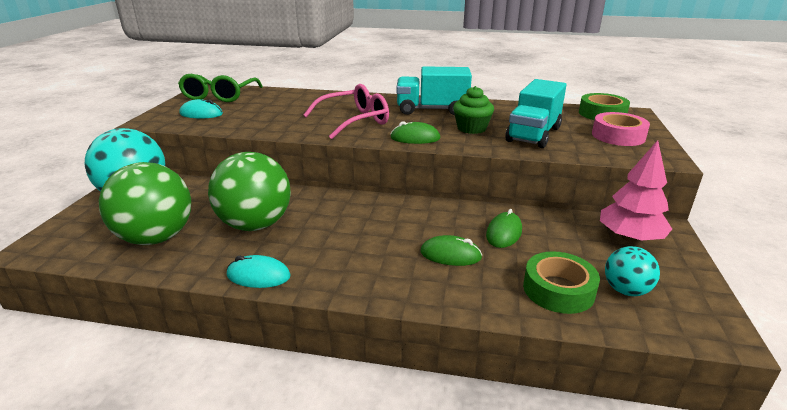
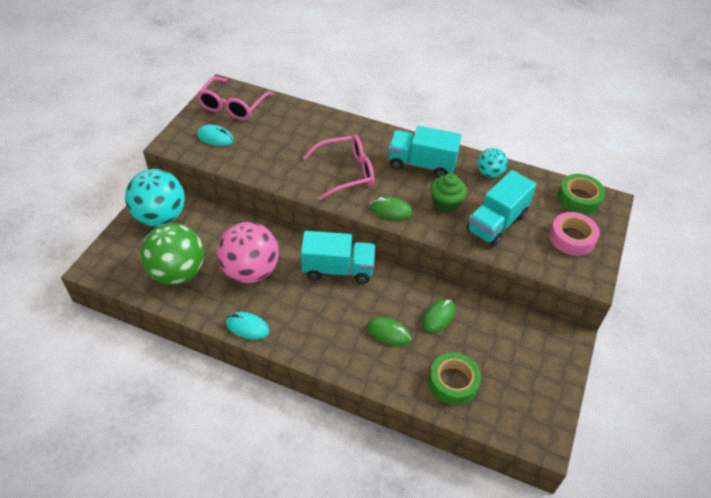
camera: 10 degrees right, 20 degrees up
green glasses [178,74,263,102] -> pink glasses [197,76,274,120]
green ball [208,152,291,231] -> pink ball [217,222,279,283]
pink tree [600,140,672,242] -> none
turquoise ball [605,246,660,296] -> turquoise ball moved to [478,148,508,178]
none -> turquoise truck [301,231,375,284]

